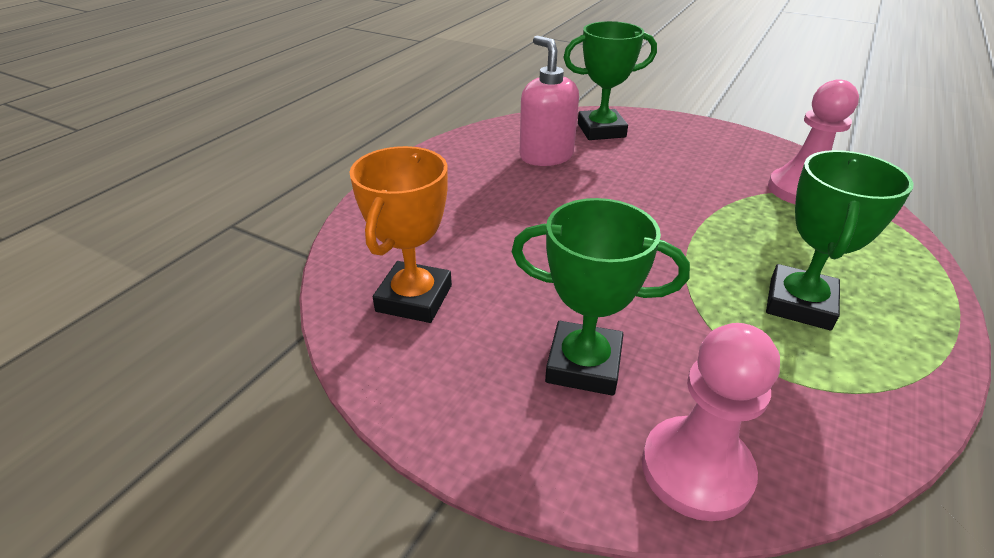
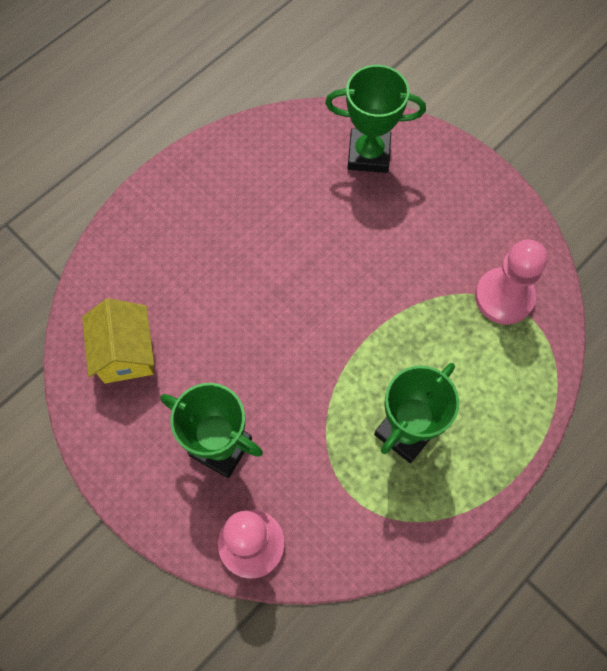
camera: 15 degrees right, 30 degrees up
orange trophy [349,146,452,323] -> yellow house [82,298,154,383]
pink soap dispenser [520,35,579,166] -> none

